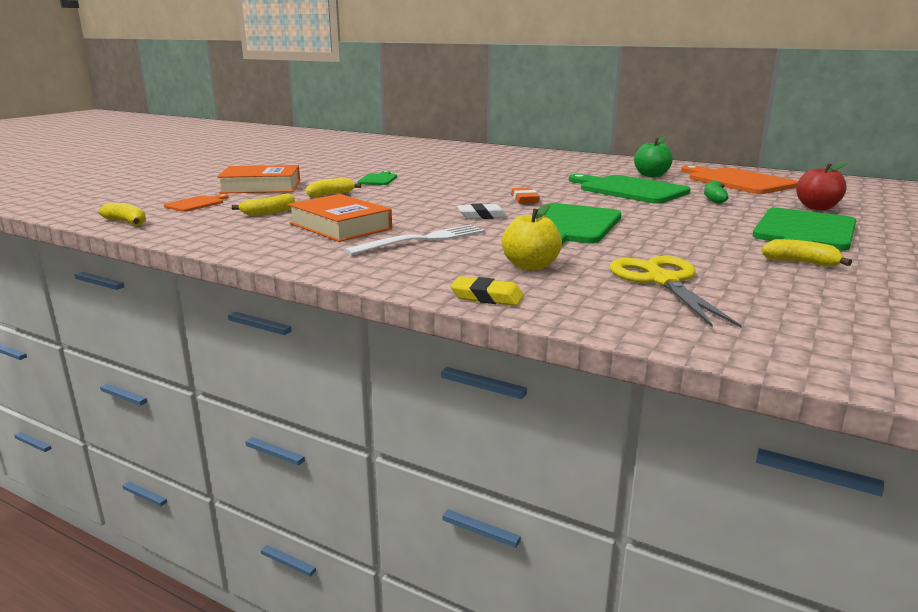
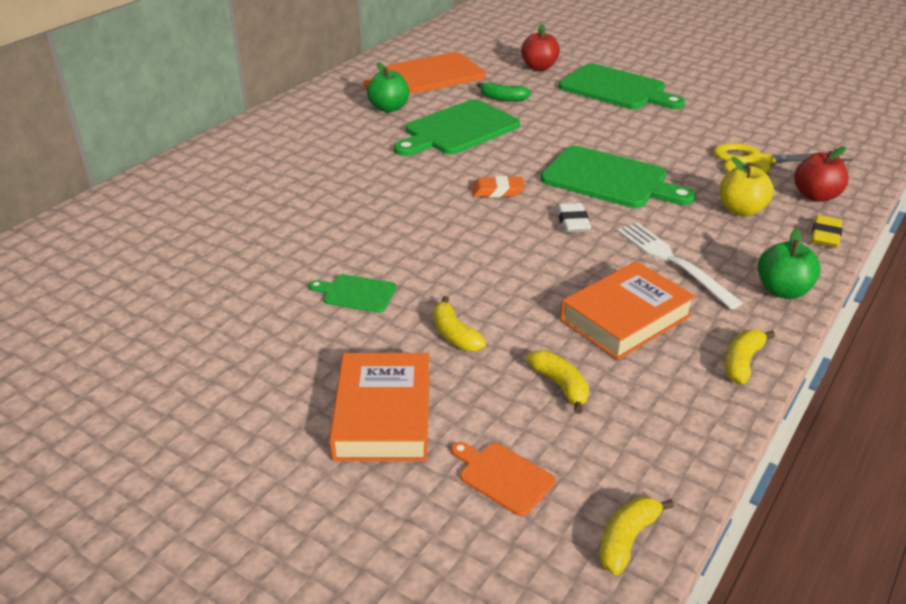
camera: 85 degrees left, 15 degrees up
yellow banana [761,239,852,266] -> yellow banana moved to [725,330,775,384]
none -> green apple [758,229,821,299]
none -> red apple [794,147,848,202]

